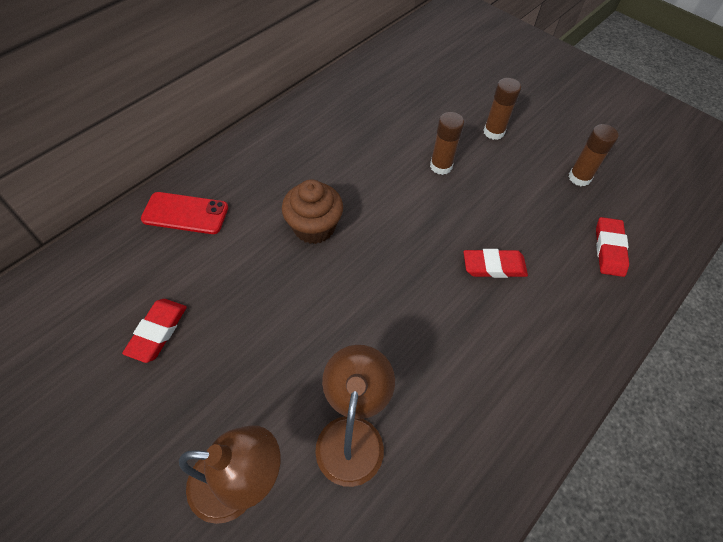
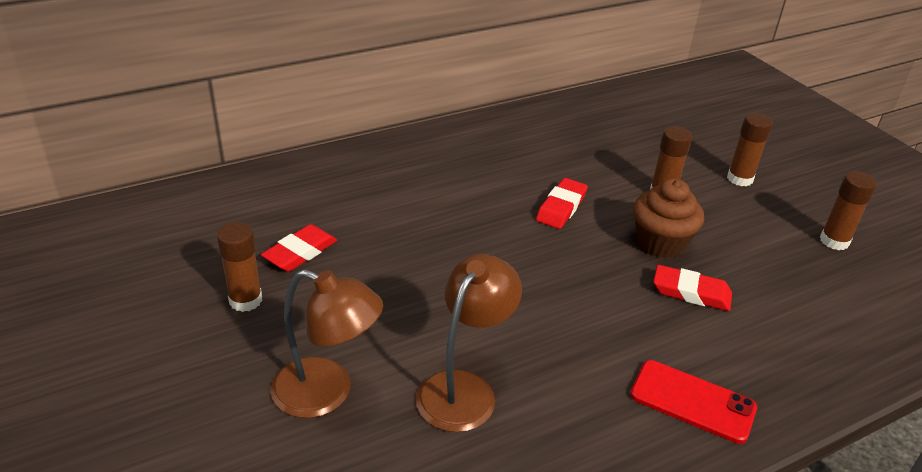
camera: 20 degrees right, 20 degrees down
red phone [141,192,228,234] -> red phone moved to [630,360,757,444]
brown cupcake [282,179,343,244] -> brown cupcake moved to [633,178,704,258]
red eraser [596,217,629,277] -> red eraser moved to [536,178,588,229]
none -> brown glue stick [217,222,262,312]

